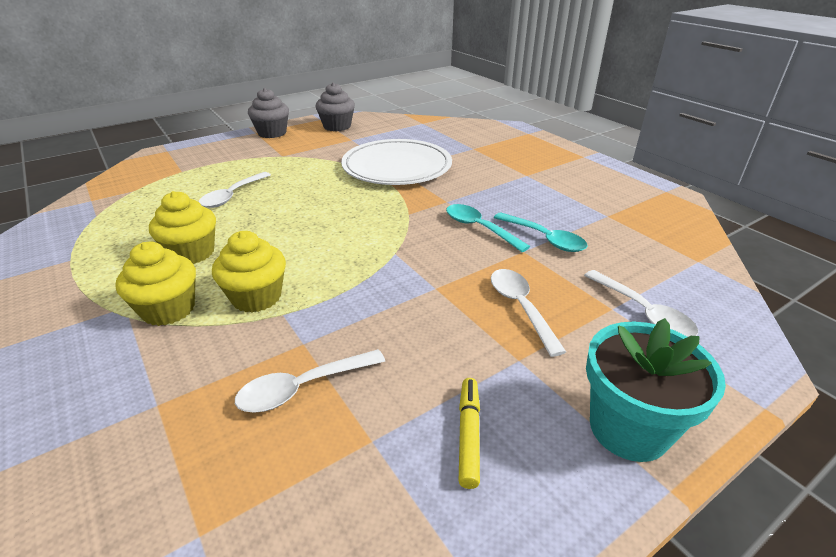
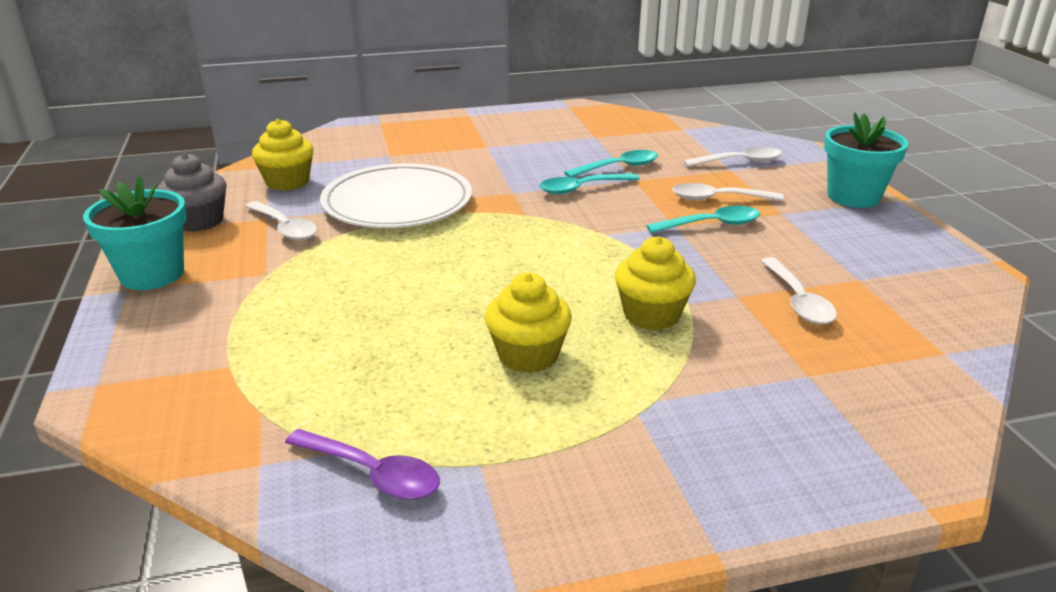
camera: 70 degrees left, 5 degrees down
yellow cupcake [115,242,196,326] -> yellow cupcake moved to [252,119,314,191]
white spoon [199,172,271,208] -> white spoon moved to [245,201,317,241]
grey cupcake [248,88,289,138] -> turquoise flower pot [83,176,187,290]
yellow marker [459,378,480,489] -> none
none -> purple spoon [285,429,440,500]
none -> turquoise spoon [646,206,760,233]

